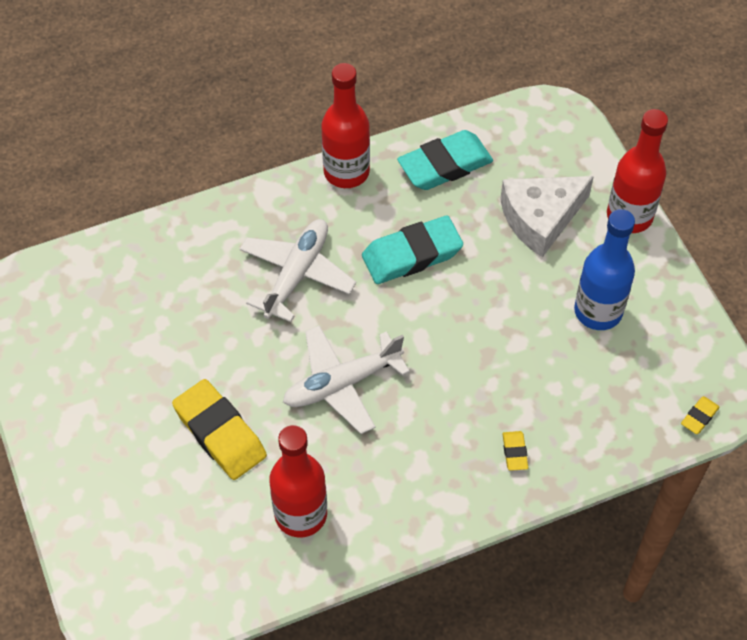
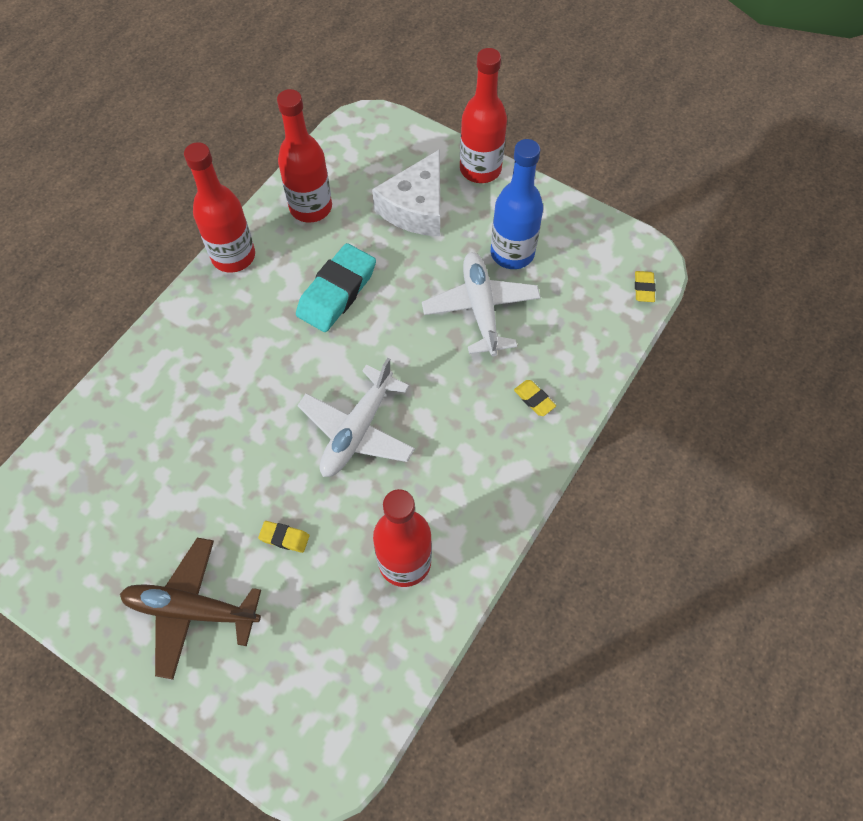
camera: 35 degrees left, 5 degrees up
yellow eraser [172,379,267,480] -> yellow eraser [258,521,310,553], size x0.45
white plane [240,219,356,322] -> white plane moved to [422,252,541,356]
turquoise eraser [397,130,493,190] -> red bottle [277,89,332,223]
none -> brown plane [120,538,261,680]

